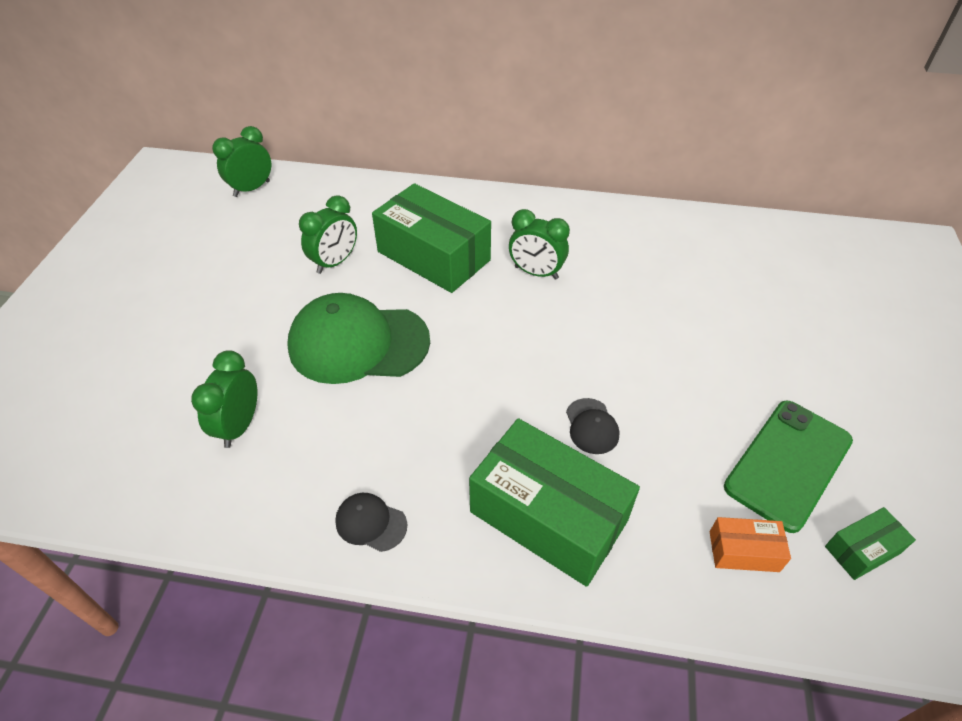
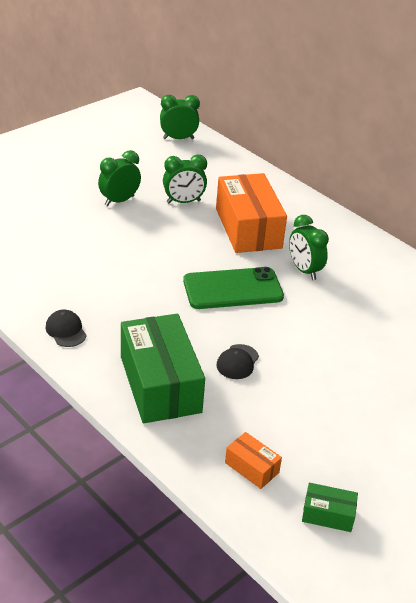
camera: 35 degrees right, 10 degrees down
green clock [191,350,258,448] -> green clock moved to [98,150,141,206]
green cap [287,293,430,384] -> none
green box [372,183,491,293] -> orange box [216,173,287,253]
green phone [724,401,853,533] -> green phone moved to [183,267,284,309]

